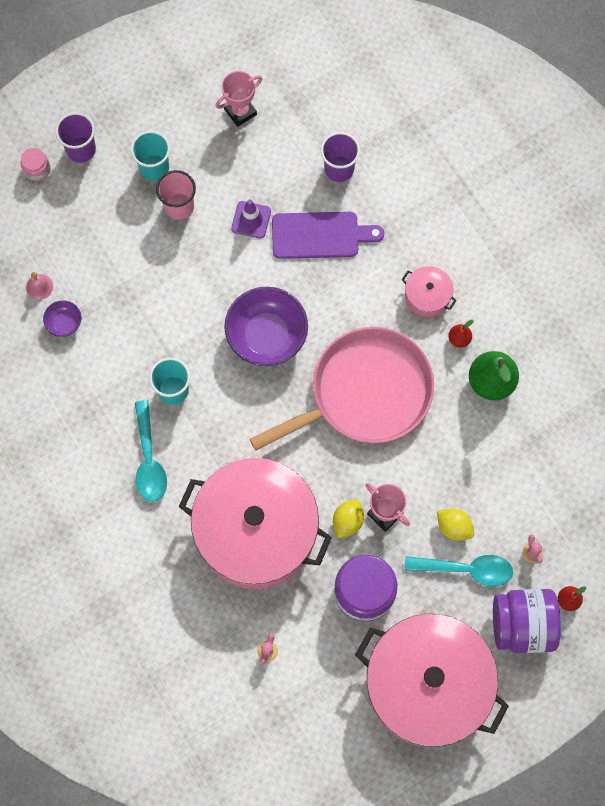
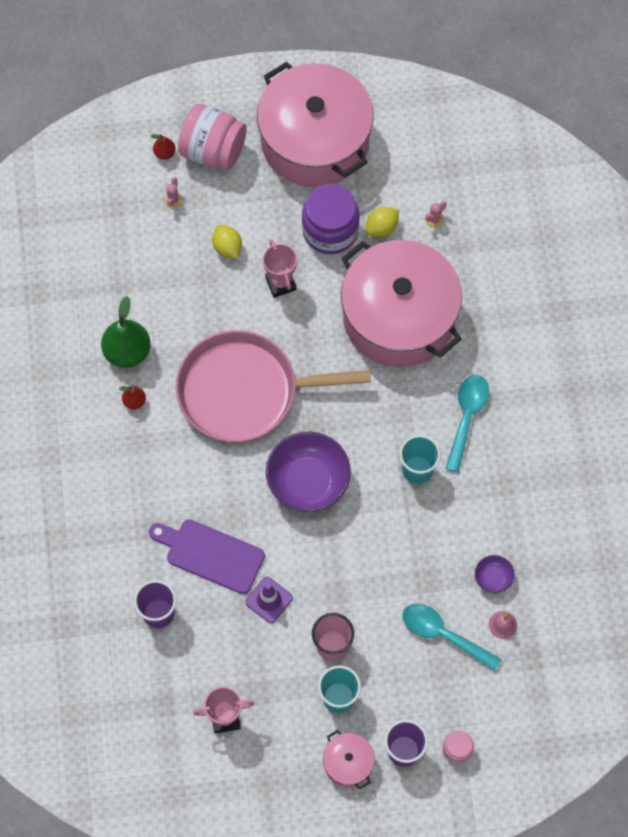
camera: 155 degrees left, 5 degrees down
yellow lemon [333,499,364,539] -> yellow lemon moved to [366,207,399,237]
pink pot [401,266,457,317] -> pink pot moved to [323,730,375,789]
turquoise spoon [404,555,513,586] -> turquoise spoon moved to [402,604,502,671]
purple jar [493,589,561,653] -> pink jar [178,103,247,170]

